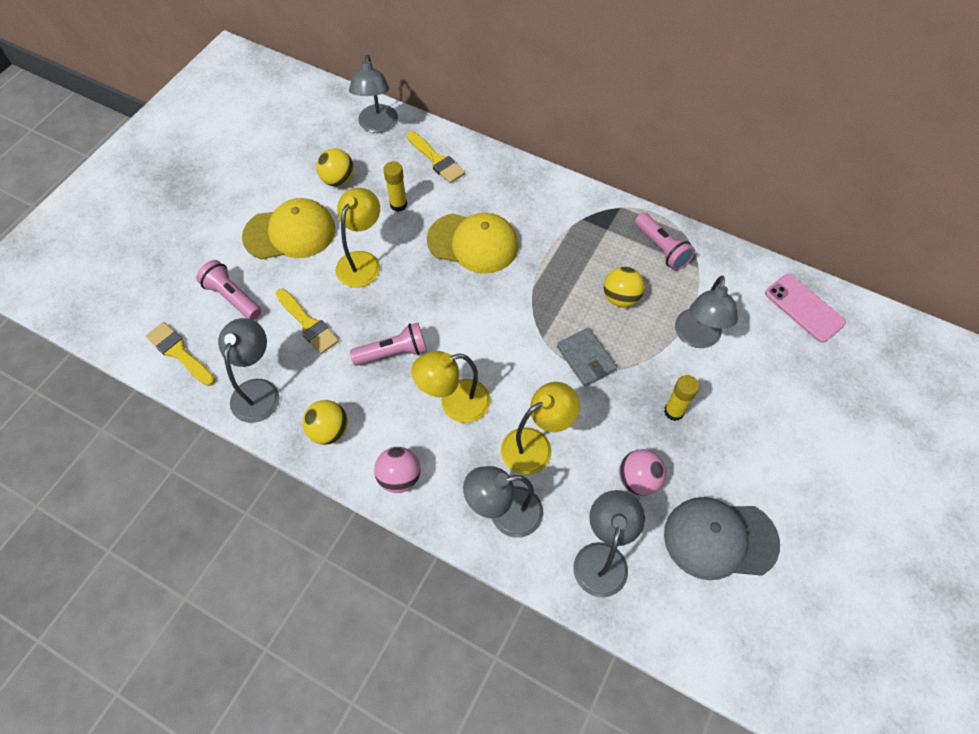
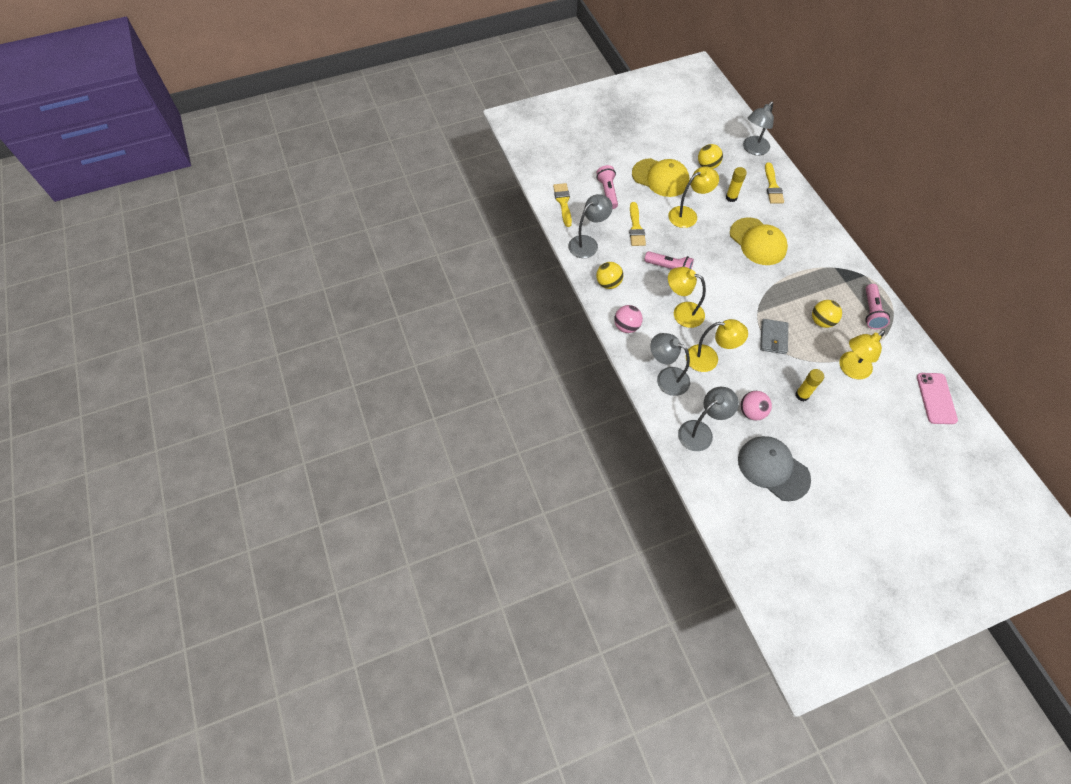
camera: 40 degrees right, 0 degrees up
grey lamp [675,276,738,348] -> yellow lamp [839,330,885,379]

